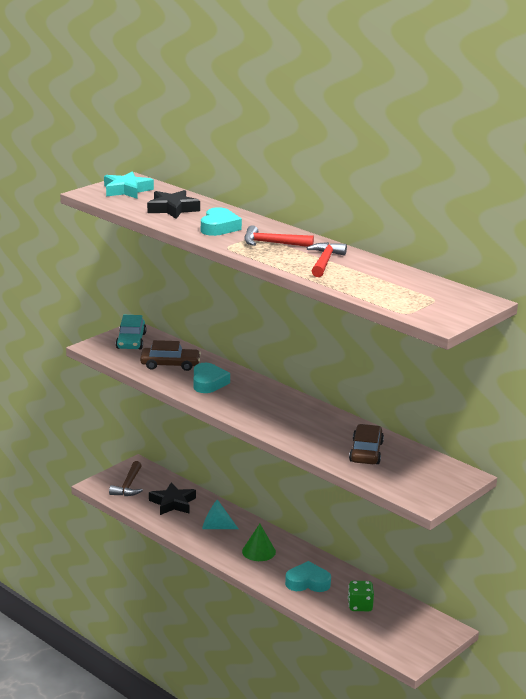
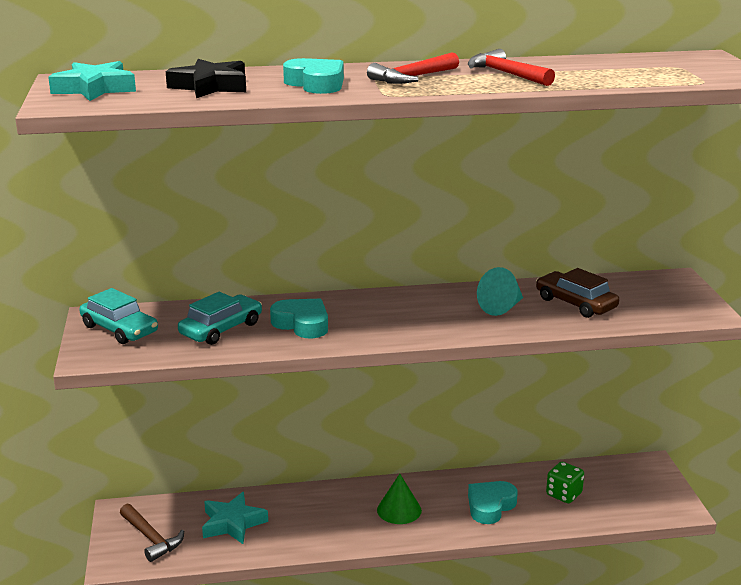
camera: 50 degrees left, 0 degrees up
brown car [140,340,201,371] -> turquoise car [178,292,262,345]
black star [149,482,196,515] -> turquoise star [202,492,268,544]
turquoise cone [202,500,238,529] -> turquoise cone moved to [477,267,523,316]

